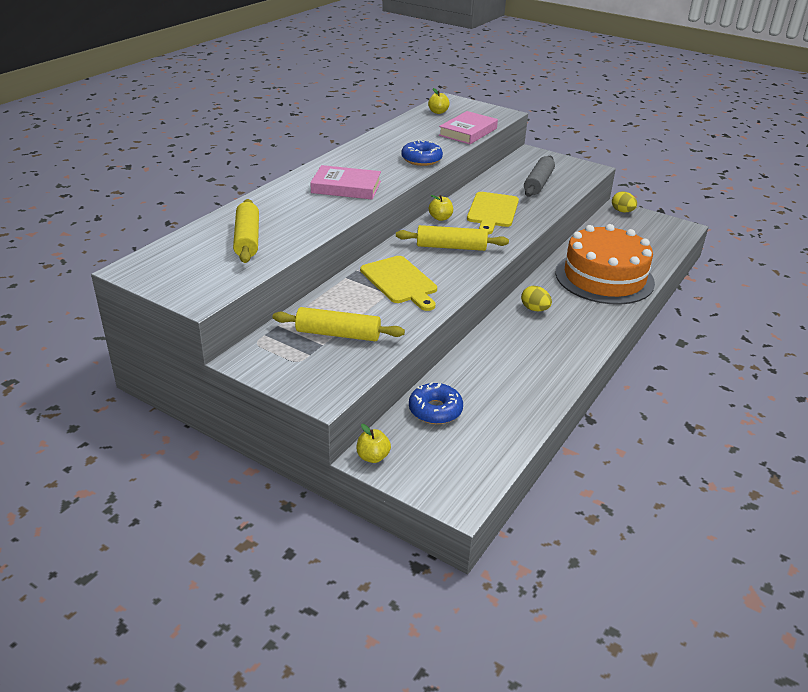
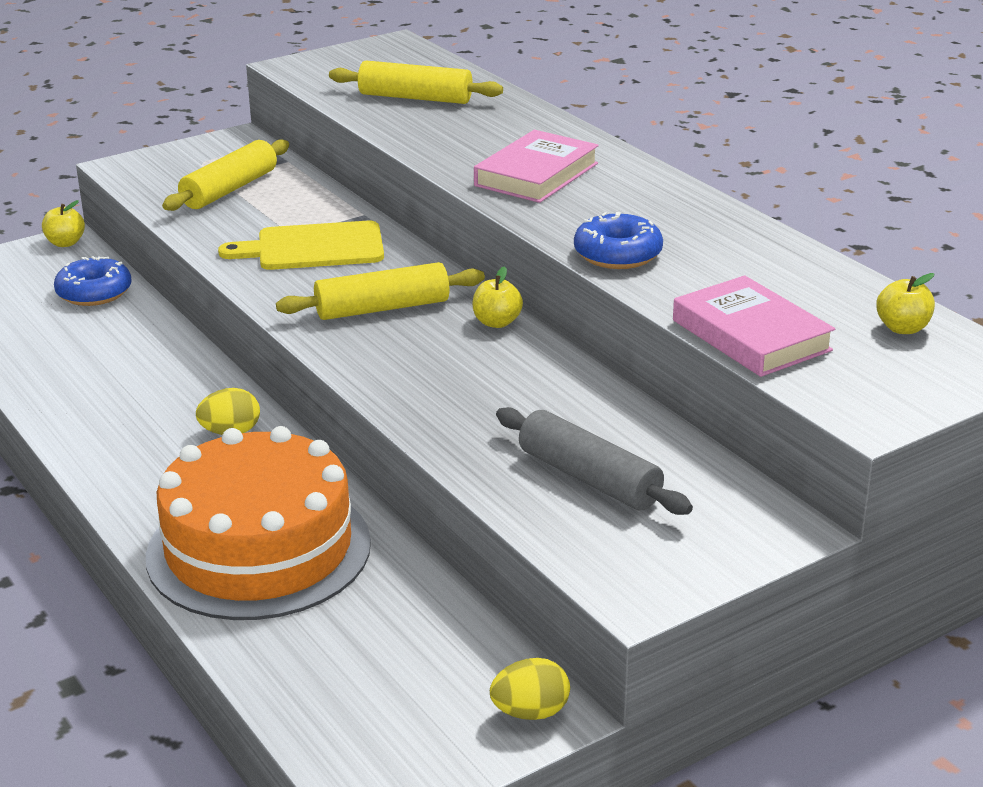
camera: 115 degrees right, 5 degrees down
yellow rolling pin [396,225,509,251] -> yellow rolling pin turned 45 degrees clockwise [276,262,485,320]
yellow cutting board [467,192,519,234] -> none

